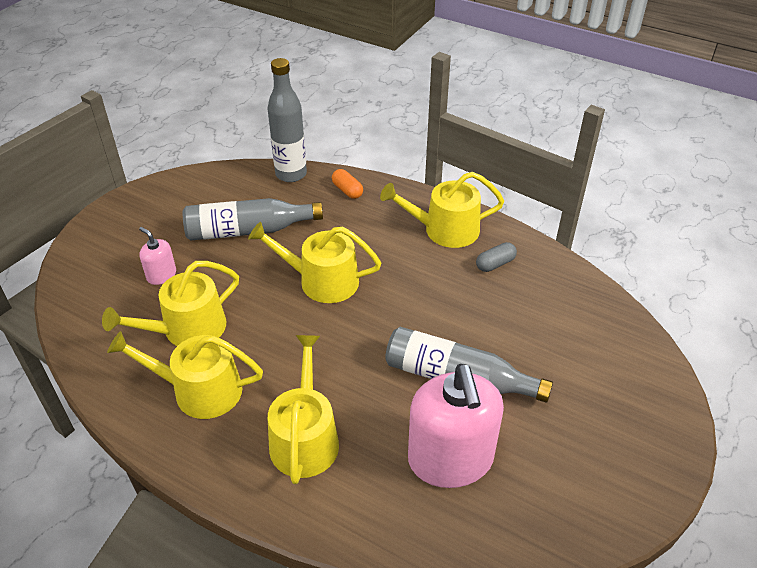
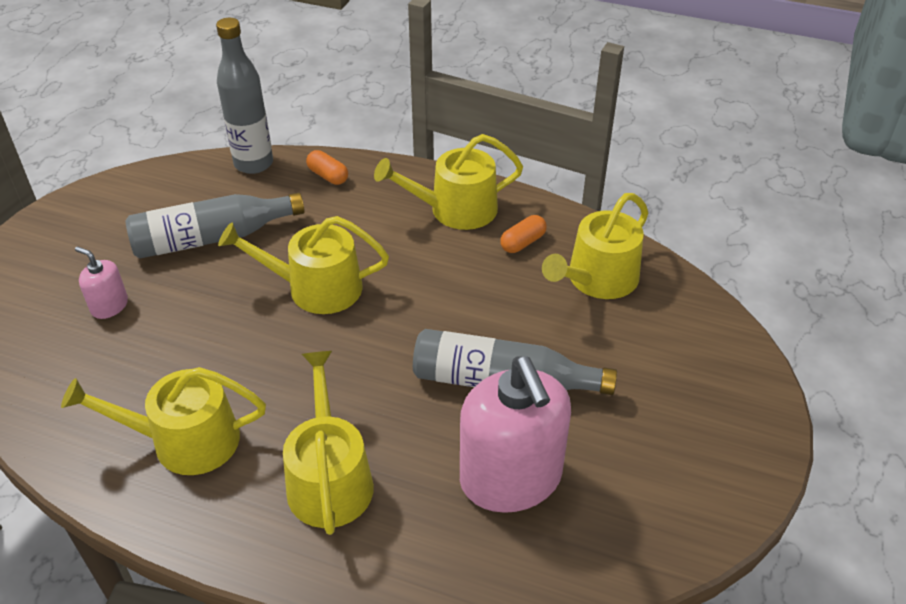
camera: 10 degrees left, 0 degrees up
yellow watering can [102,261,239,346] -> yellow watering can moved to [542,193,648,299]
grey capsule [476,242,517,272] -> orange capsule [500,215,547,253]

